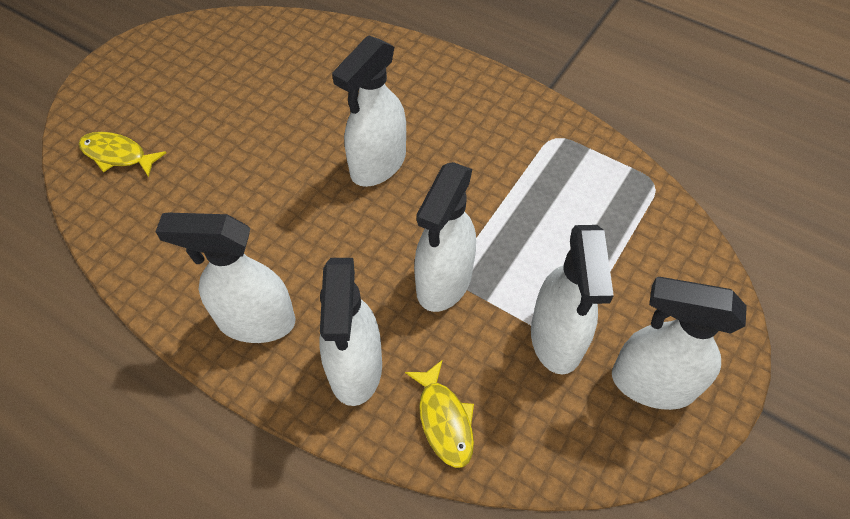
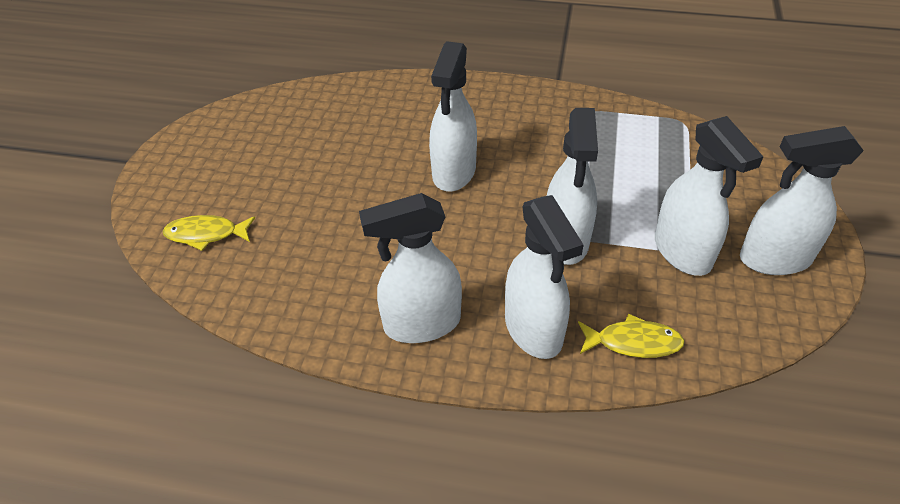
camera: 20 degrees left, 10 degrees down
yellow fish [405,360,474,468] -> yellow fish turned 45 degrees counterclockwise [578,314,685,358]

